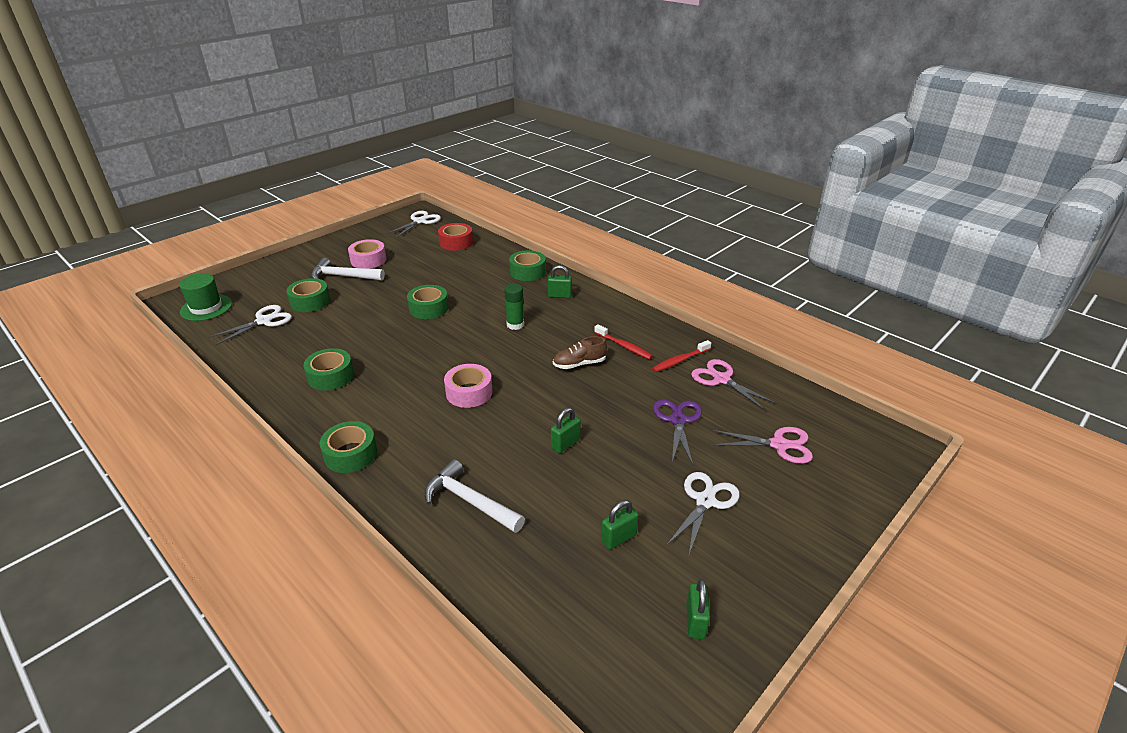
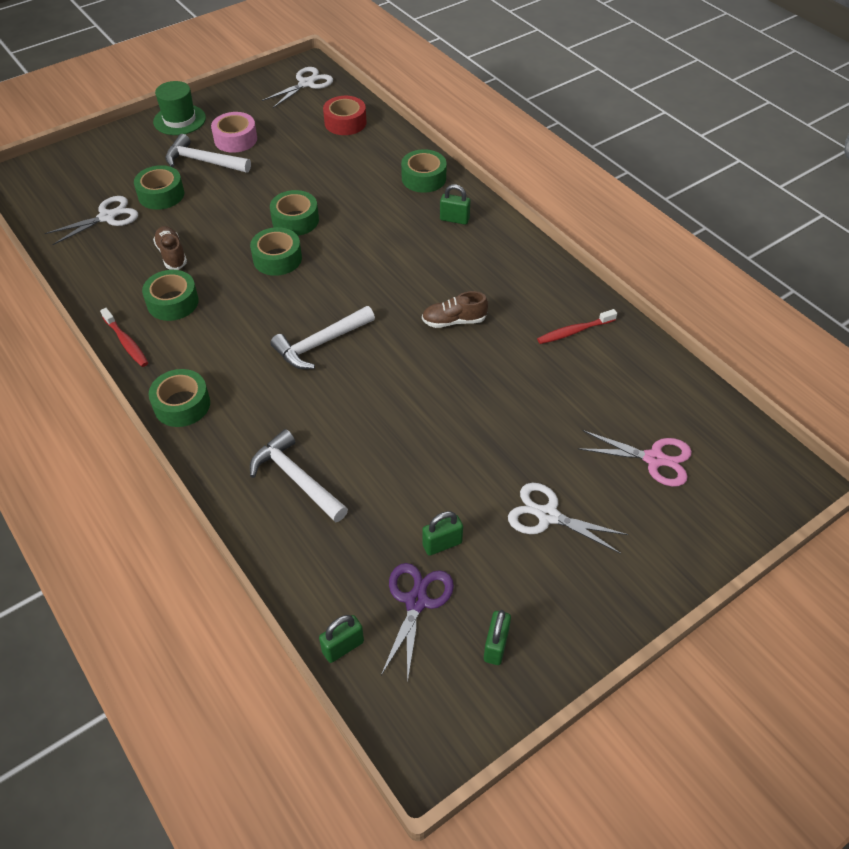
camera: 10 degrees right, 15 degrees up
green hat [179,273,232,321] -> green hat moved to [153,81,206,135]
pink tape [444,364,492,408] -> white hammer [270,306,375,369]
green glue stick [504,283,524,330] -> none
green padlock [551,407,581,453] -> green padlock moved to [319,615,364,663]
red toothbrush [594,324,653,360] -> red toothbrush moved to [100,308,148,367]
purple scissors [653,399,702,465] -> purple scissors moved to [381,563,454,683]
white scissors [667,472,740,554] -> white scissors turned 105 degrees counterclockwise [508,483,629,554]
pink scissors [691,359,777,410] -> none
none -> brown shoe [153,226,187,270]
none -> green tape [250,227,302,276]

